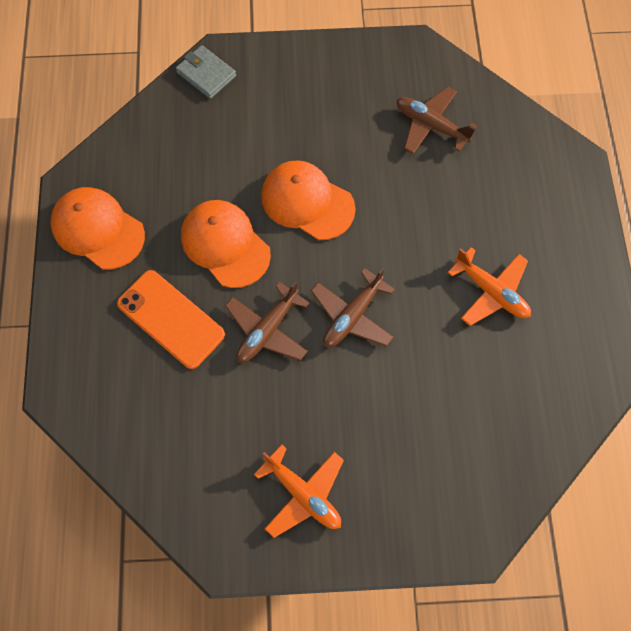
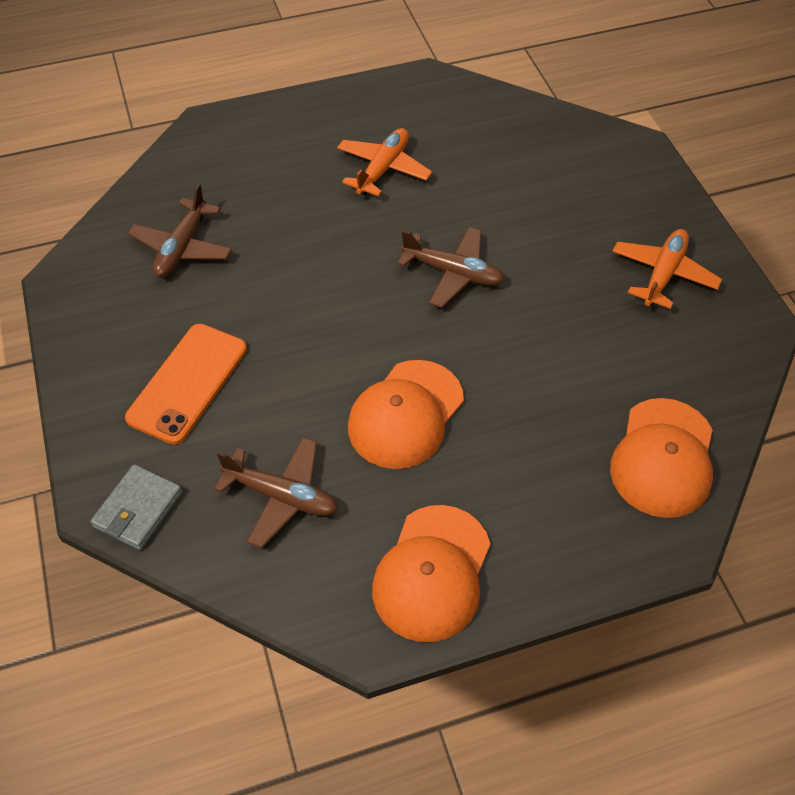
camera: 105 degrees left, 15 degrees down
orange phone [117,270,225,369] -> orange phone moved to [125,324,247,445]
brown plane [225,281,309,363] -> brown plane moved to [214,437,338,548]
orange cap [261,160,355,240] -> orange cap moved to [610,398,713,518]

